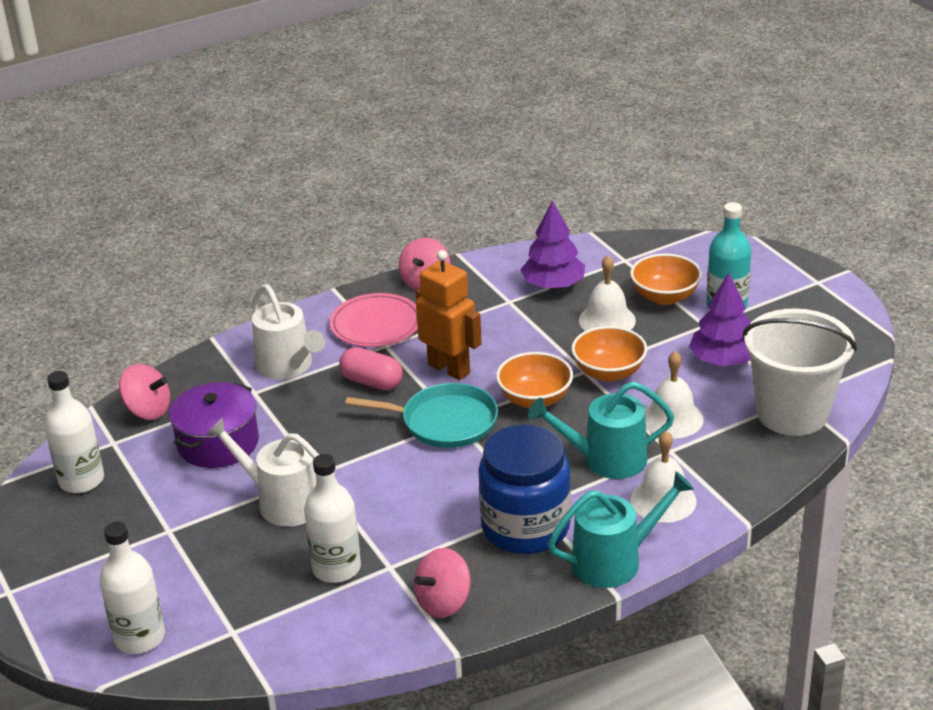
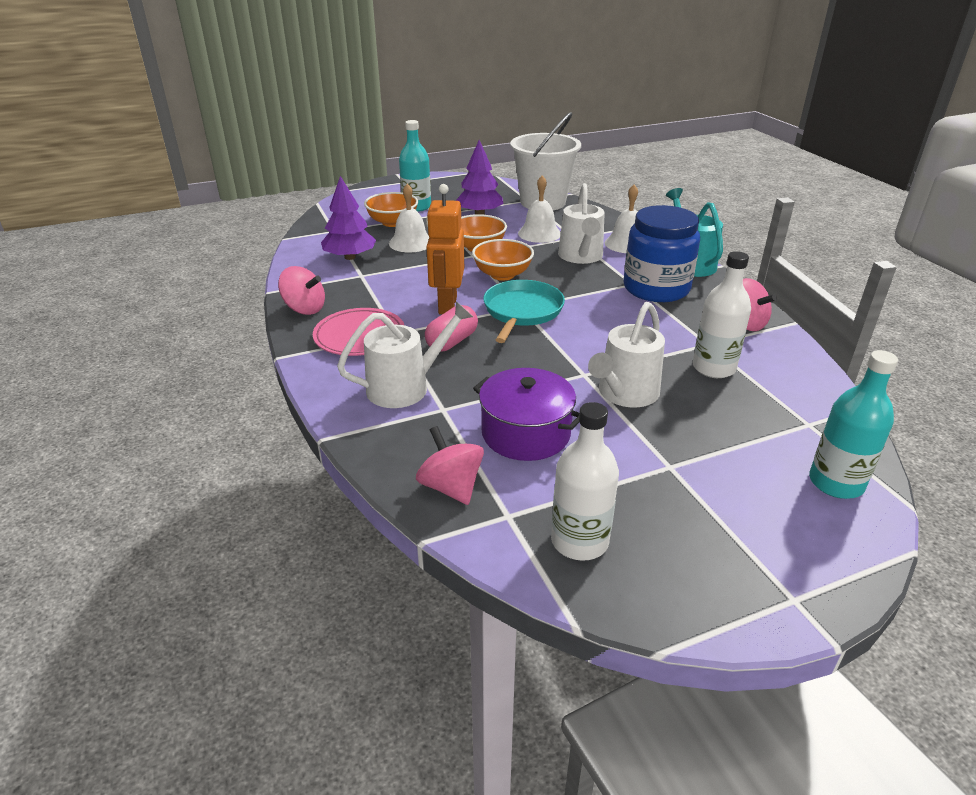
camera: 85 degrees left, 0 degrees up
white bottle [99,522,165,654] -> turquoise bottle [809,350,898,499]
pink spinning top [119,364,170,420] -> pink spinning top turned 60 degrees counterclockwise [416,426,484,505]
orange robot [415,250,482,380] -> orange robot turned 45 degrees counterclockwise [426,184,464,314]
turquoise watering can [528,381,674,479] -> white watering can [558,183,605,264]

